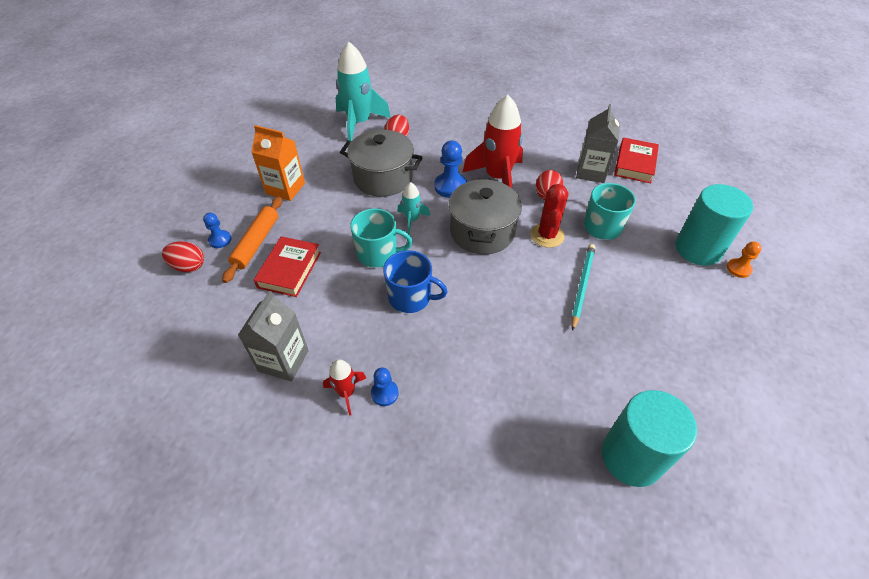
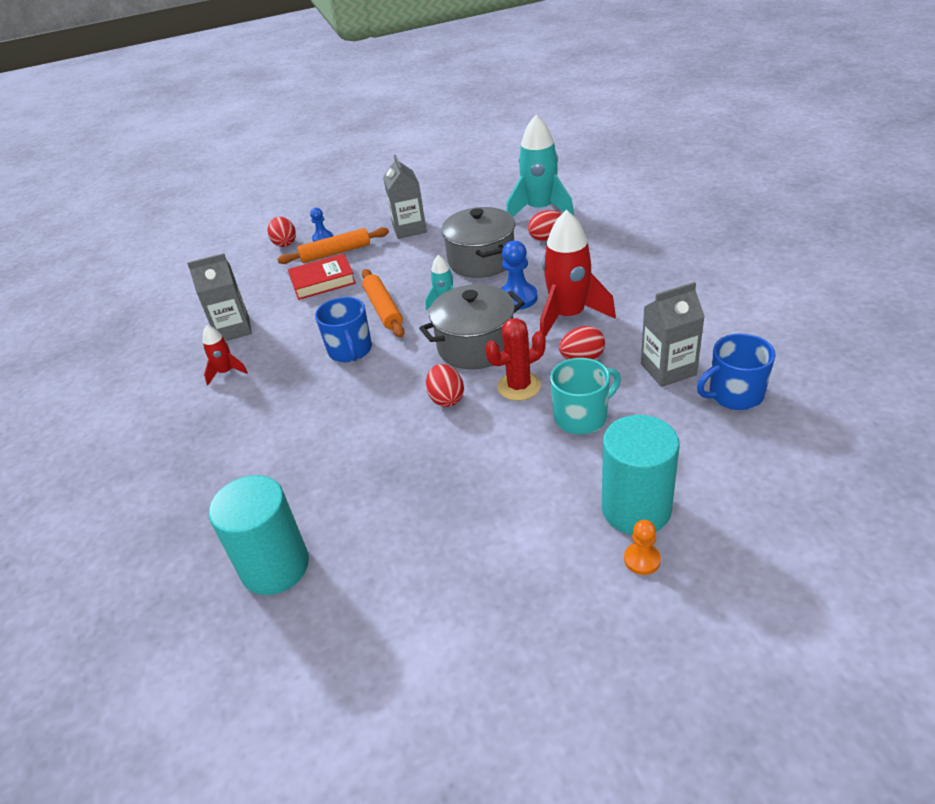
camera: 60 degrees right, 10 degrees down
orange carton [251,125,305,201] -> grey carton [383,154,427,239]
turquoise mug [350,209,413,268] -> orange rolling pin [362,269,405,338]
blue pawn [371,368,399,406] -> none
turquoise pencil [571,244,595,331] -> none
red book [614,138,659,183] -> blue mug [697,334,776,410]
none -> red egg [426,364,464,407]

